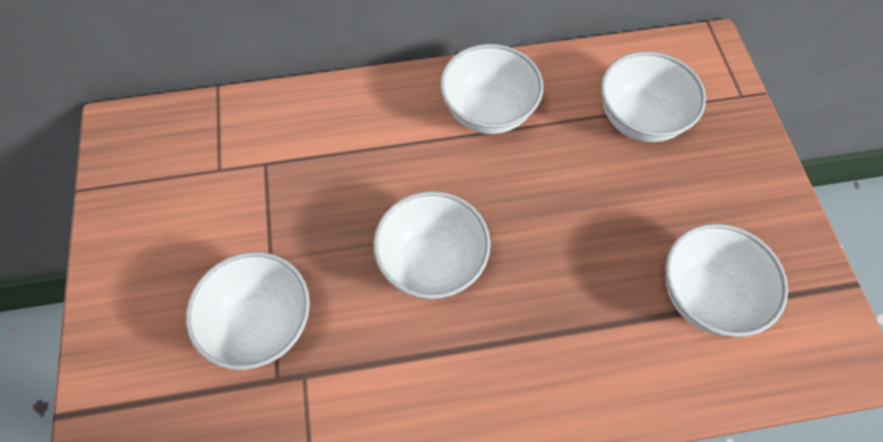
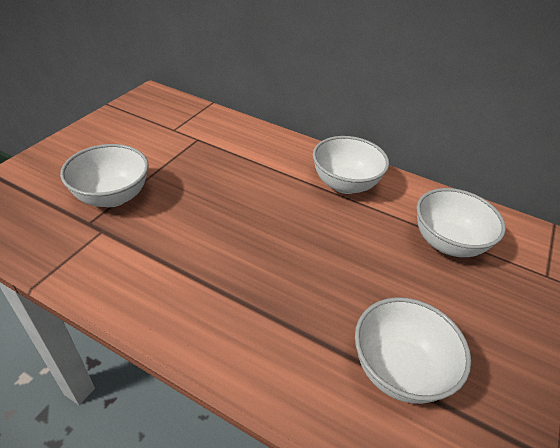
camera: 35 degrees right, 20 degrees down
white bowl [373,191,491,299] -> none

